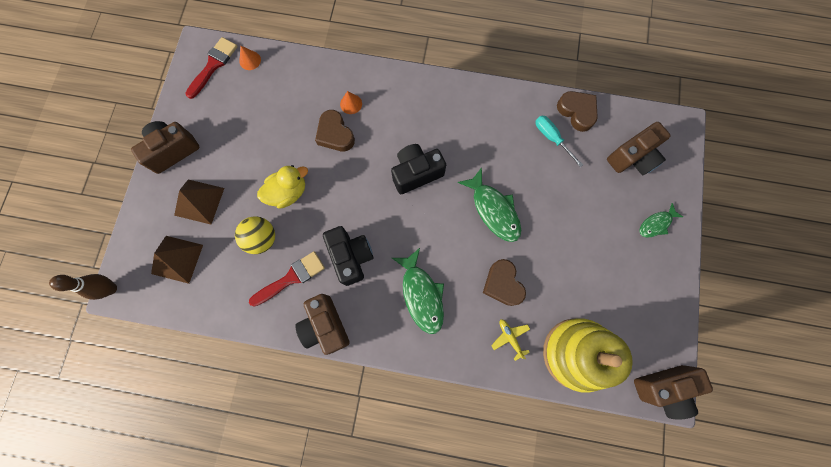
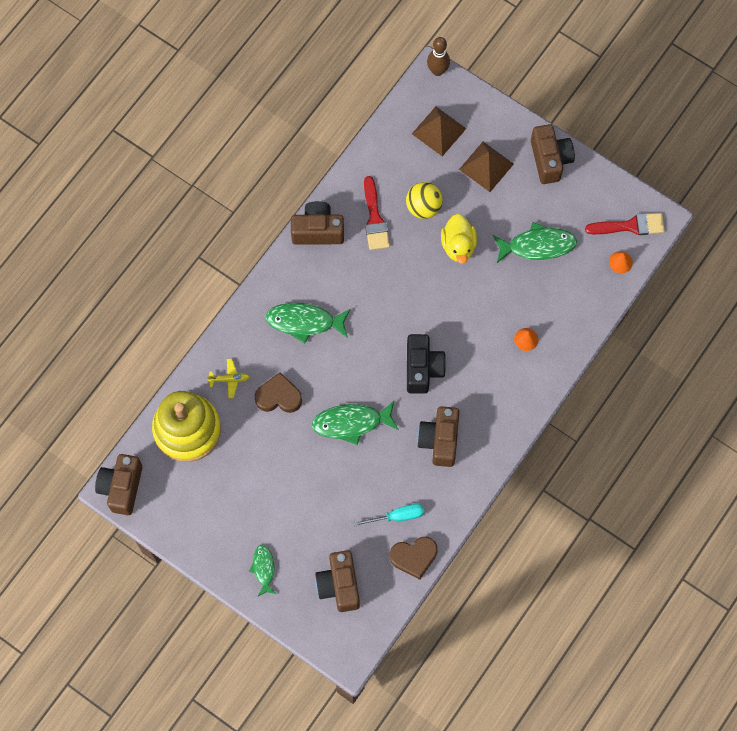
camera: 115 degrees right, 5 degrees down
red brush [185,37,238,99] -> red brush turned 60 degrees counterclockwise [585,213,665,235]
brown heart [315,110,355,151] -> none
black camera [323,226,374,286] -> none
none -> brown camera [417,406,459,467]
none -> green fish [493,222,577,263]

